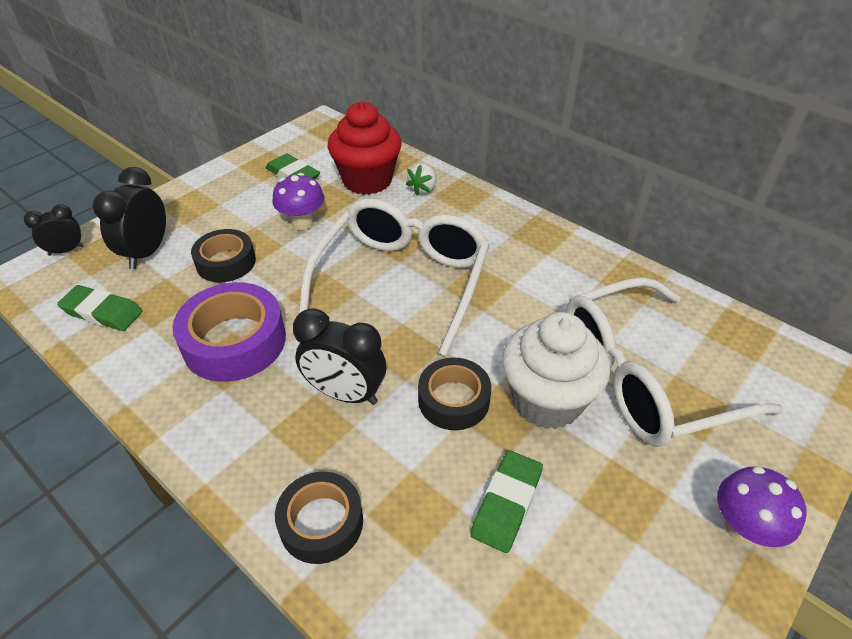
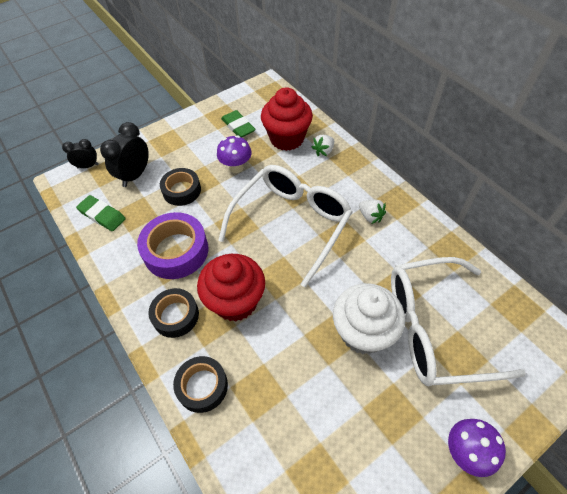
camera: 15 degrees right, 10 degrees up
black clock [293,308,386,405] -> red cupcake [197,254,265,322]
black tape [418,357,491,430] -> black tape moved to [148,288,199,338]
green eraser [470,450,543,553] -> none
none -> white strawberry [359,200,386,224]

